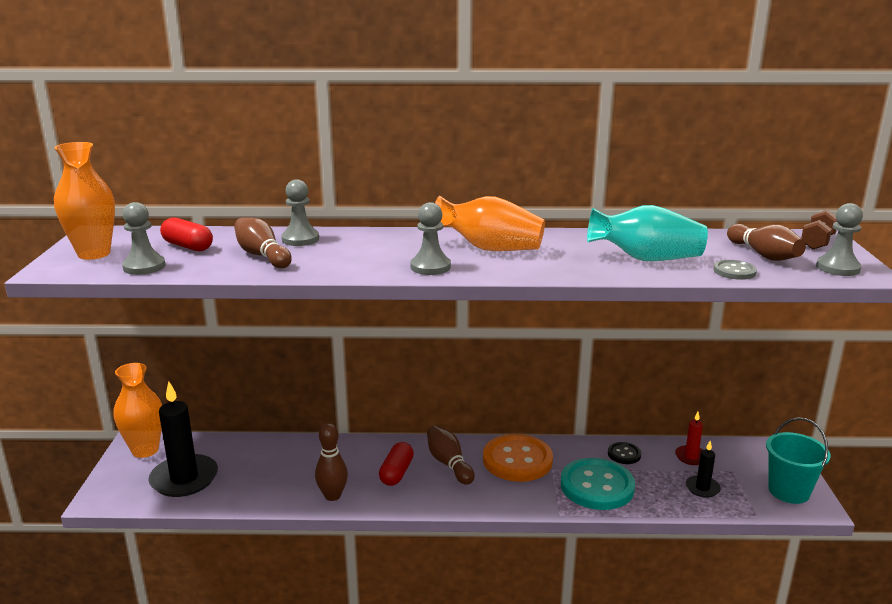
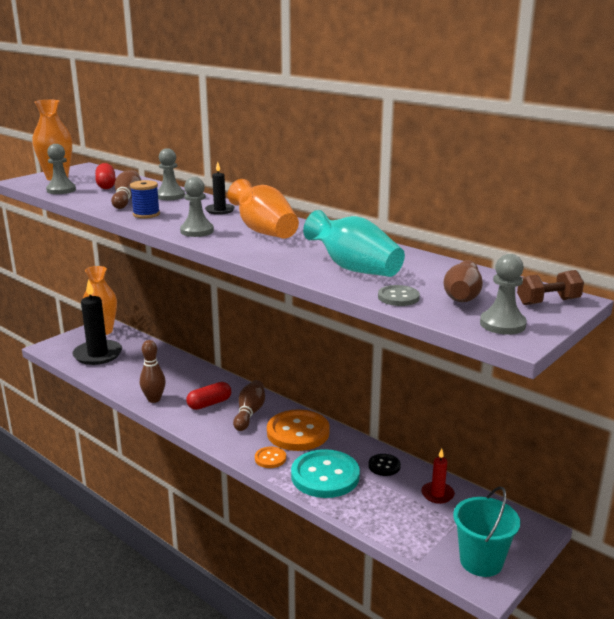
camera: 40 degrees right, 0 degrees up
black candle [686,441,721,498] -> black candle moved to [205,161,235,215]
none -> blue spool [130,180,160,218]
none -> orange button [255,447,286,468]

